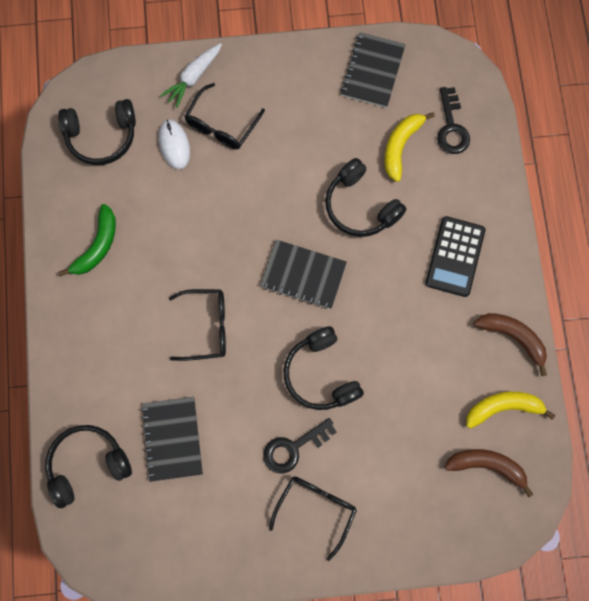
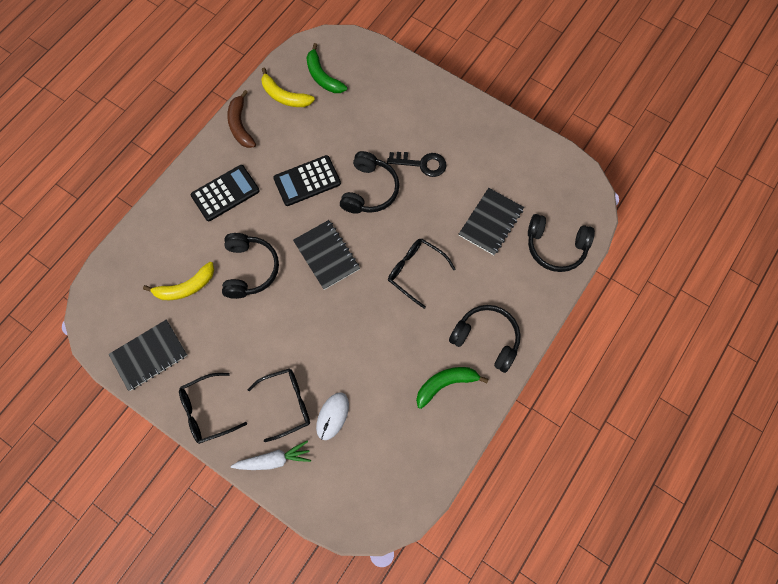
camera: 140 degrees left, 5 degrees down
black headphones [58,99,136,165] -> black headphones moved to [449,305,521,373]
black glasses [269,477,357,561] -> black glasses moved to [179,373,247,444]
black key [437,87,470,154] -> none
brown banana [445,449,533,498] -> green banana [306,43,347,93]
none -> black calculator [273,155,341,206]

